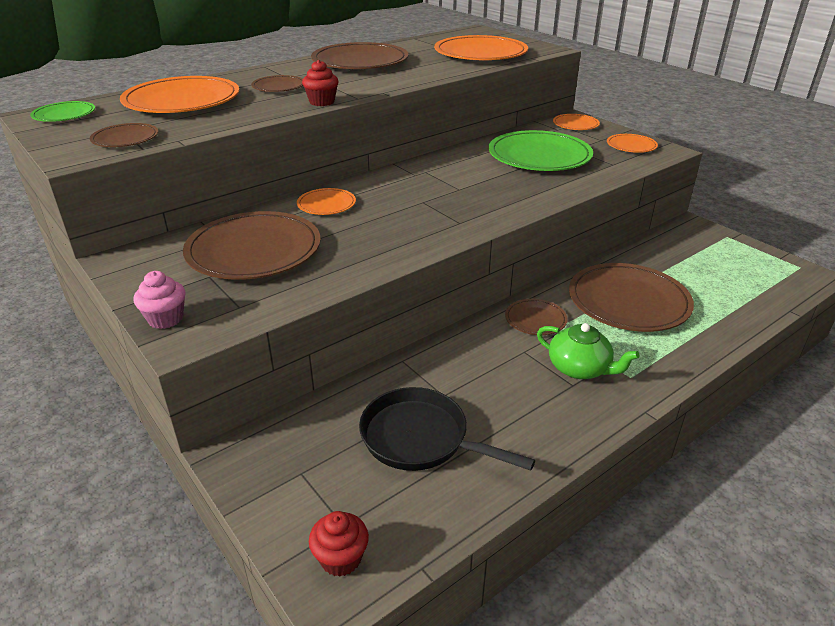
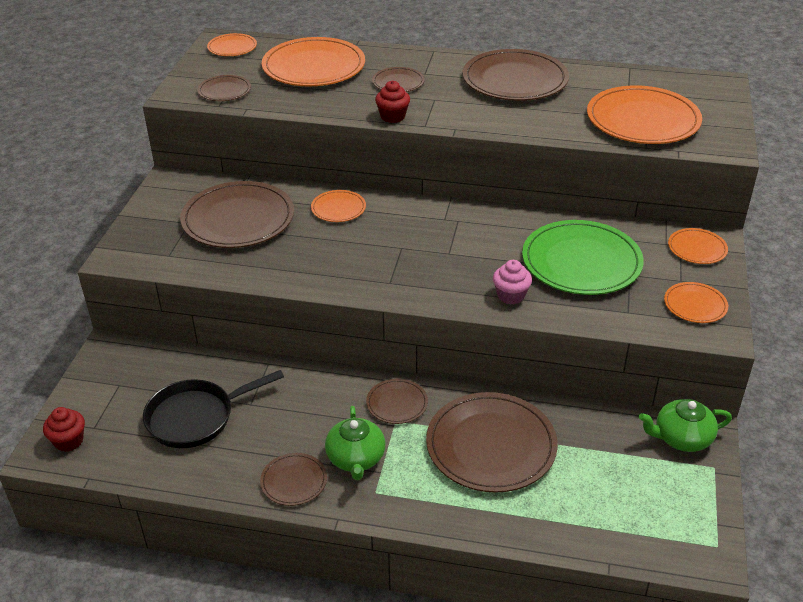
camera: 50 degrees right, 5 degrees up
green plate [30,101,95,122] -> orange plate [207,33,257,56]
pink cupcake [133,271,186,329] -> pink cupcake moved to [493,260,532,305]
black pan [359,387,535,471] -> black pan turned 105 degrees counterclockwise [143,370,284,448]
none -> brown plate [260,453,327,506]
none -> green teapot [639,399,732,452]

